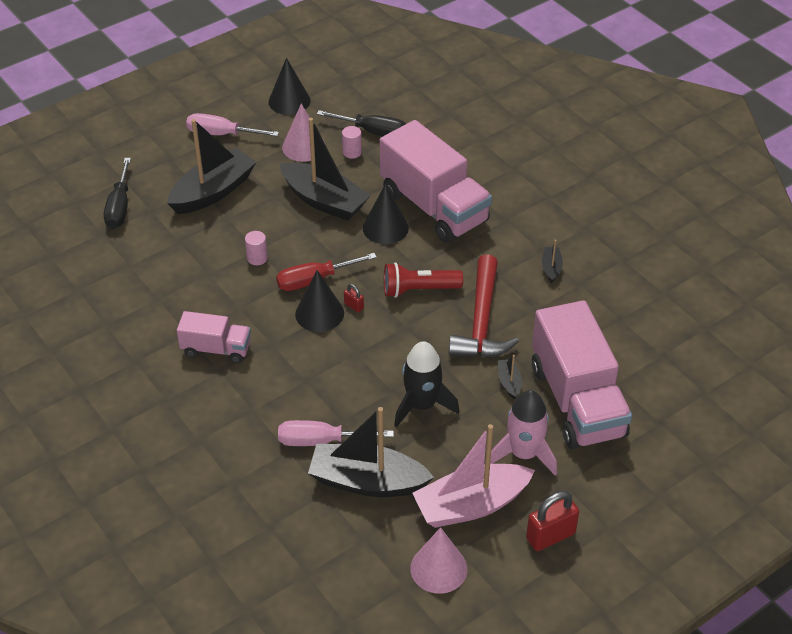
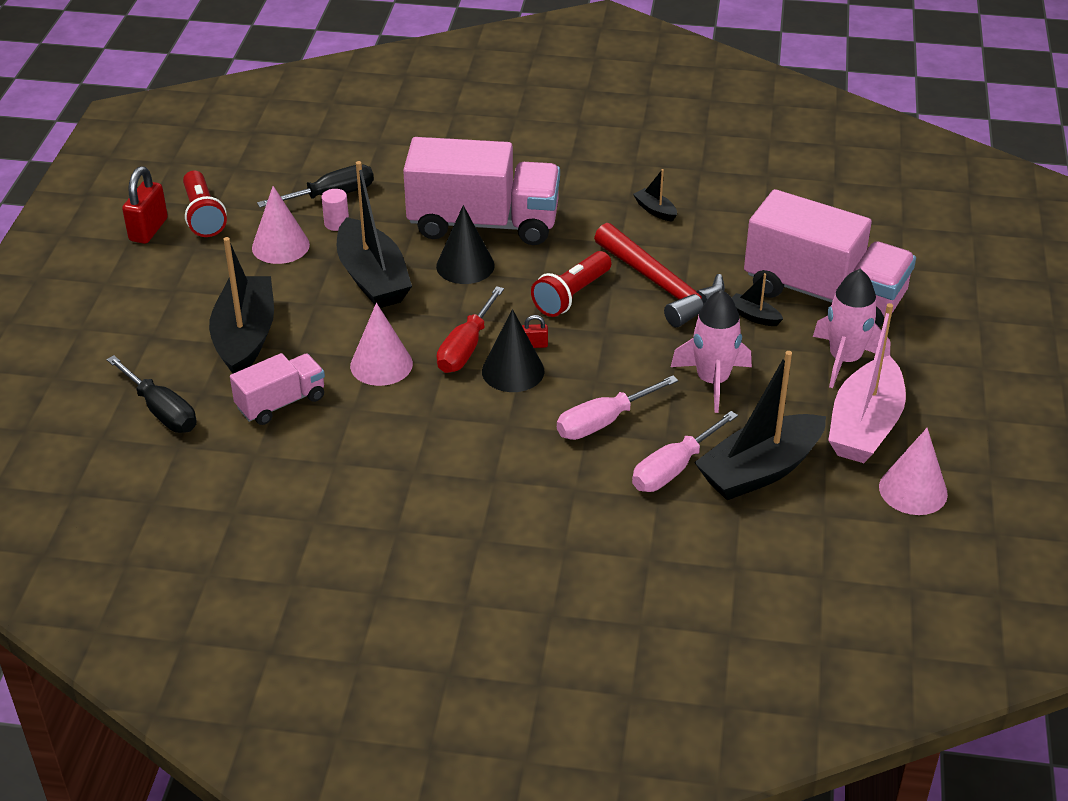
camera: 45 degrees left, 5 degrees down
pink truck [177,311,251,363] -> pink truck moved to [230,353,325,425]
pink screwdriver [186,113,279,136] -> pink screwdriver moved to [557,376,678,440]
pink cylinder [245,231,268,265] -> pink cone [350,303,413,386]
black cone [269,58,310,115] -> red flashlight [183,171,227,237]
black boat [280,118,371,221] -> black boat turned 75 degrees clockwise [337,161,412,308]
black rocket [394,341,459,428] -> pink rocket [671,290,752,413]
red padlock [526,491,579,551] -> red padlock moved to [122,166,168,244]

